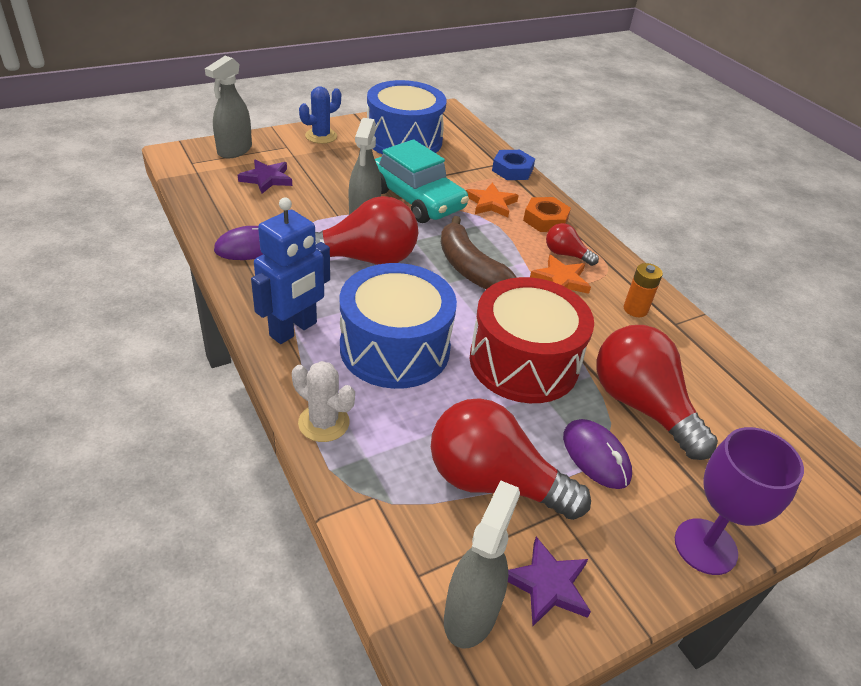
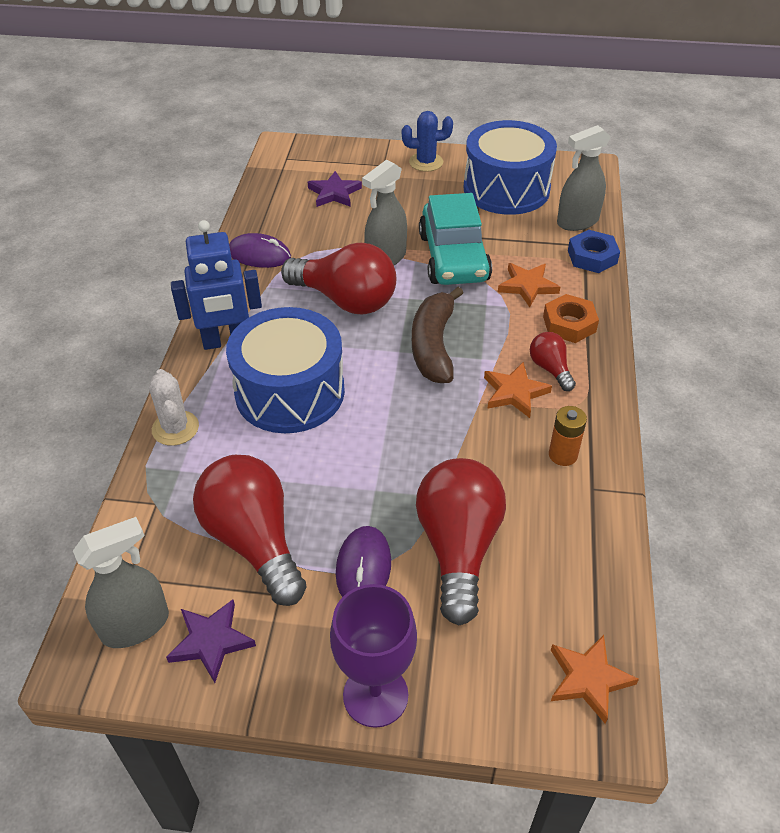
camera: 40 degrees right, 5 degrees up
grey spray bottle [205,56,252,158] -> grey spray bottle moved to [557,125,610,231]
red drum [470,277,594,403] -> none
none -> orange star [551,635,639,724]

